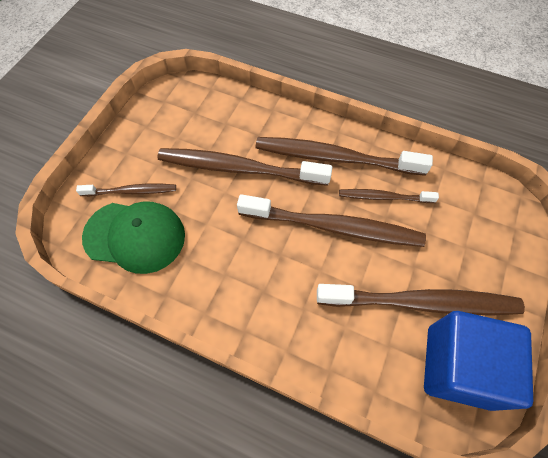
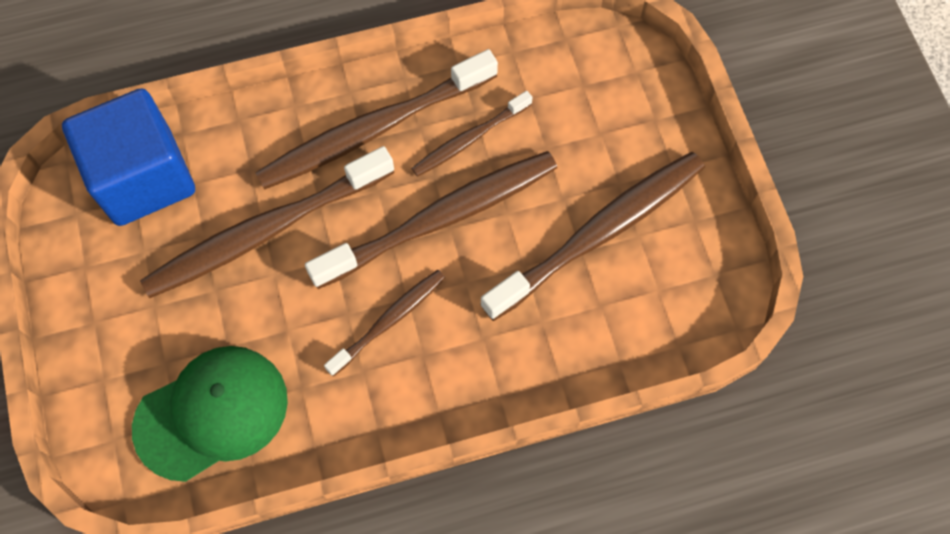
camera: 40 degrees left, 5 degrees up
brown toothbrush [76,184,176,196] -> brown toothbrush moved to [324,270,445,377]
blue cube [424,311,533,411] -> blue cube moved to [62,88,195,226]

